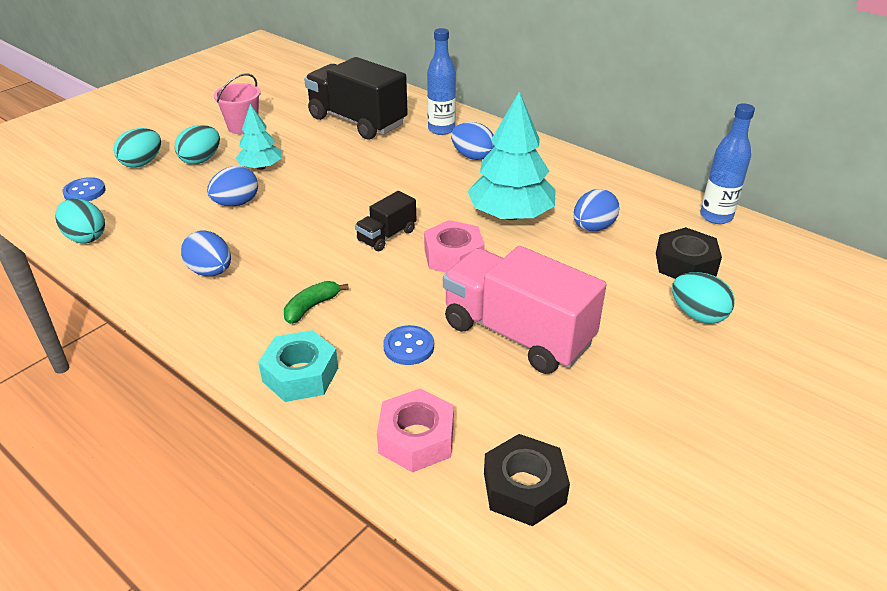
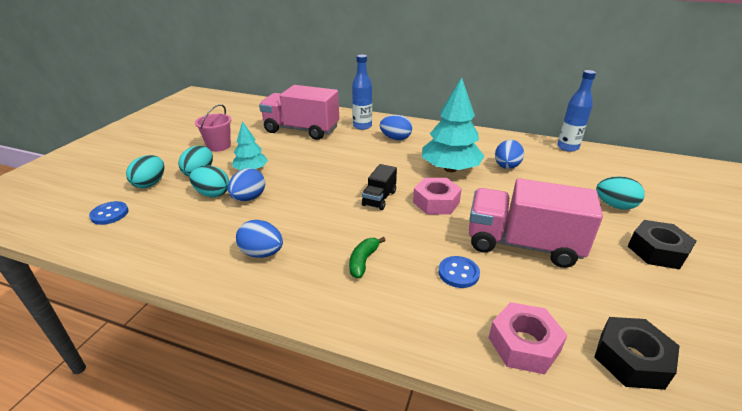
camera: 20 degrees left, 5 degrees down
turquoise egg [55,198,105,243] -> turquoise egg moved to [189,166,229,197]
turquoise nut [258,330,338,402] -> none
black truck [304,57,408,140] -> pink truck [259,85,339,140]
black nut [656,227,722,279] -> black nut moved to [628,220,696,270]

